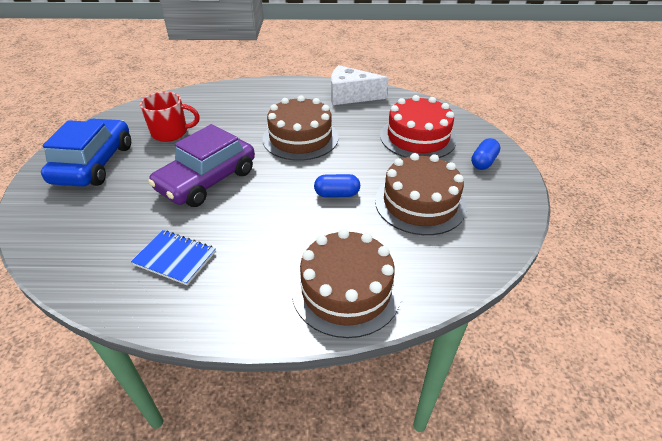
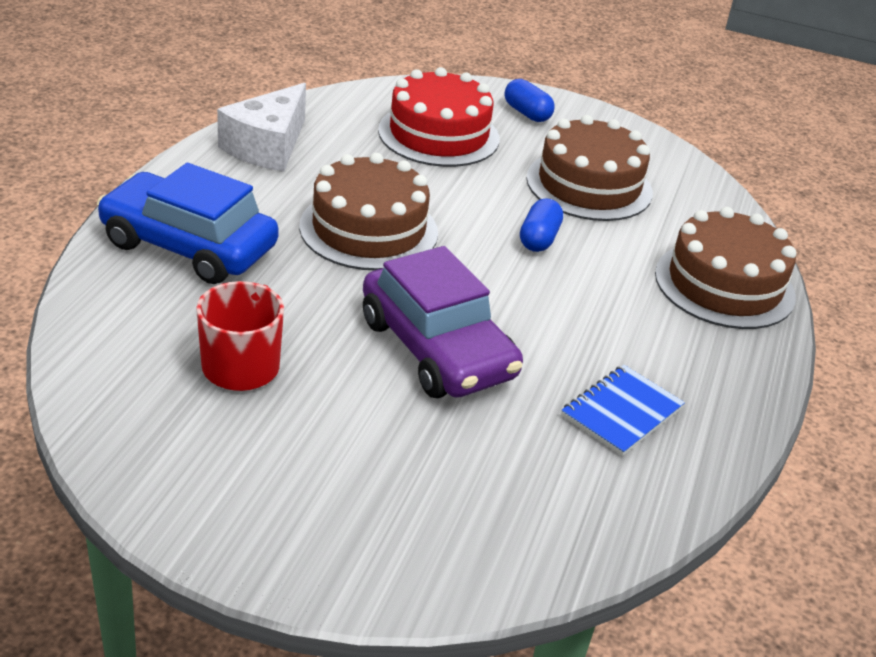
camera: 75 degrees left, 5 degrees down
blue car [41,118,131,187] -> blue car moved to [97,163,279,284]

